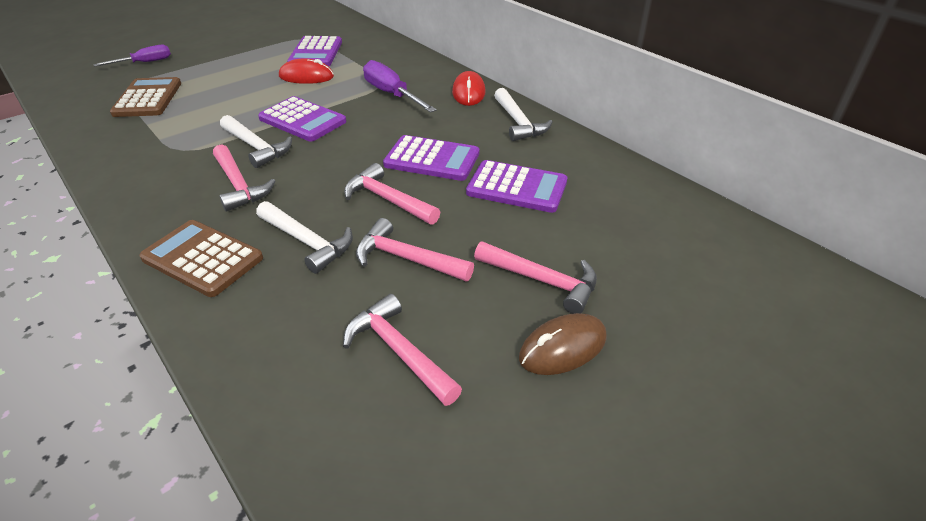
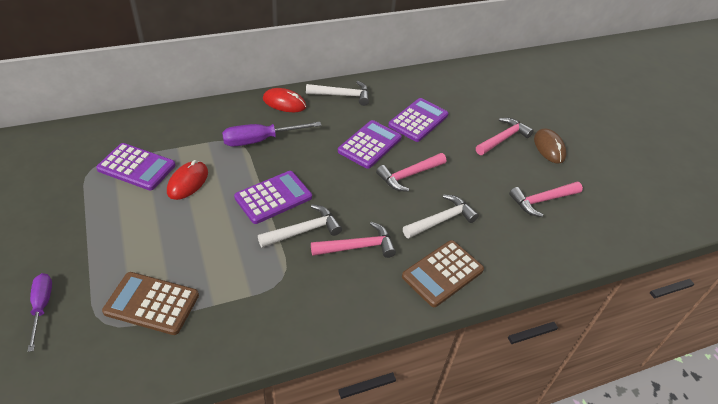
camera: 75 degrees left, 5 degrees up
pink hammer [356,218,474,281] -> none

